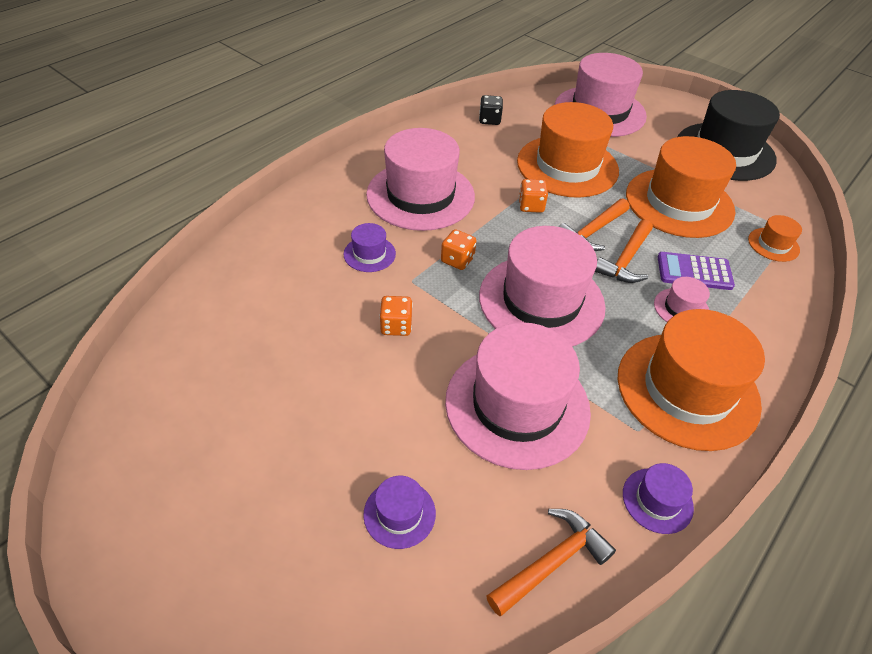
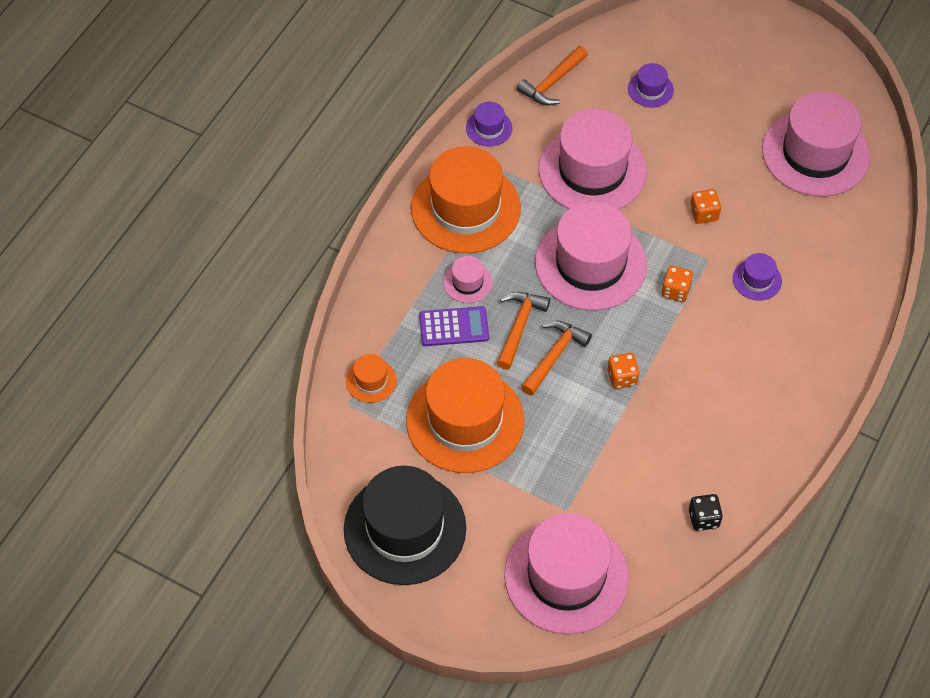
camera: 170 degrees right, 10 degrees up
pink hat [366,128,475,231] -> pink hat moved to [762,92,871,197]
orange hat [517,102,619,198] -> none

